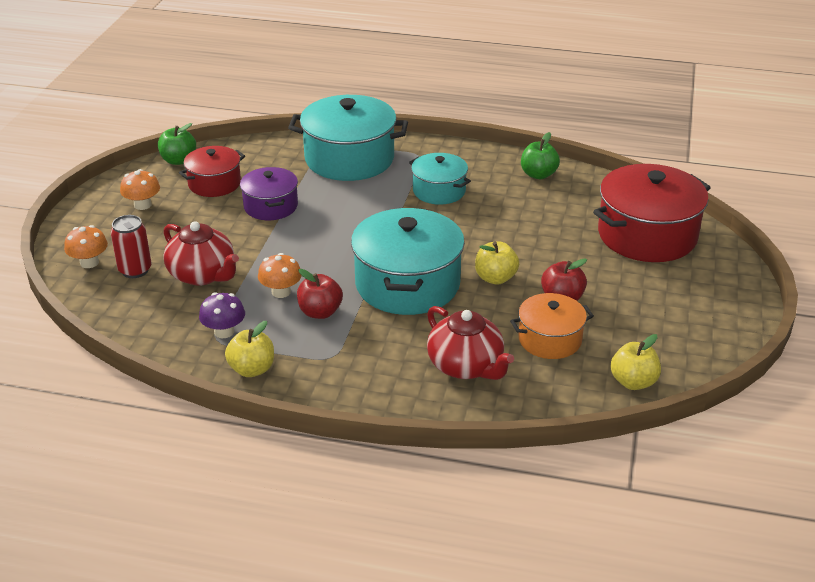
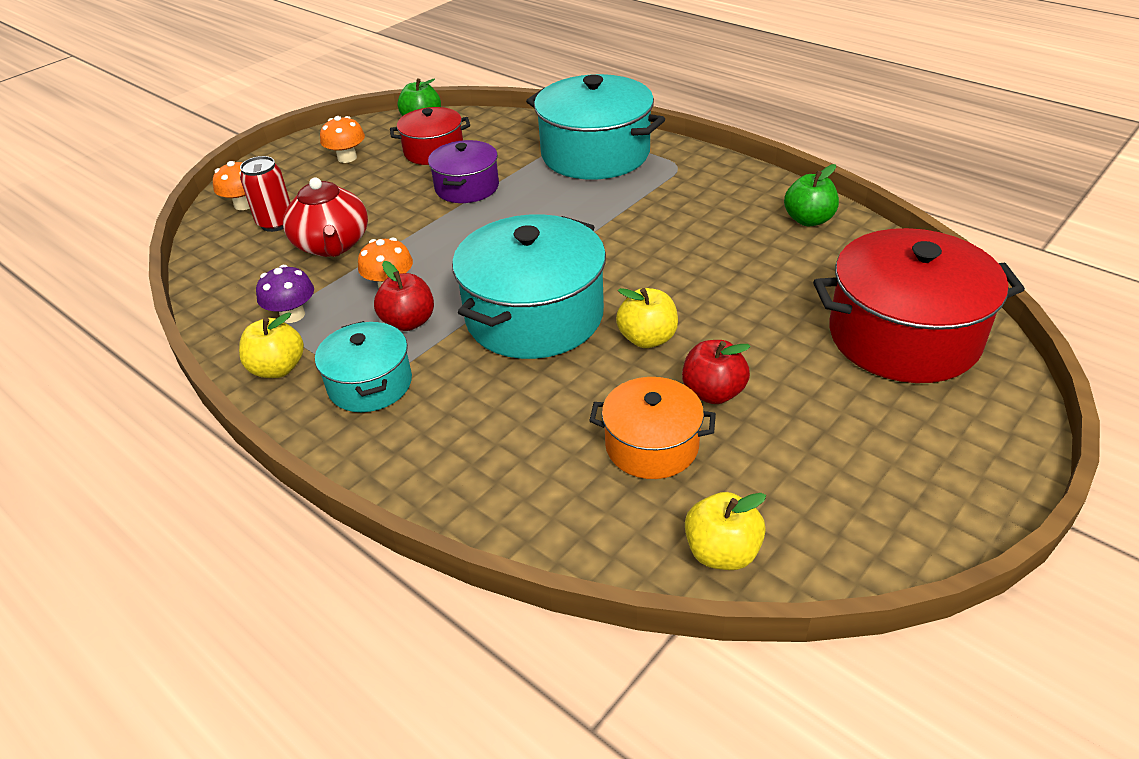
camera: 30 degrees right, 5 degrees up
turquoise pot [409,153,471,205] -> turquoise pot moved to [315,321,412,412]
red teapot [427,306,514,380] -> none

